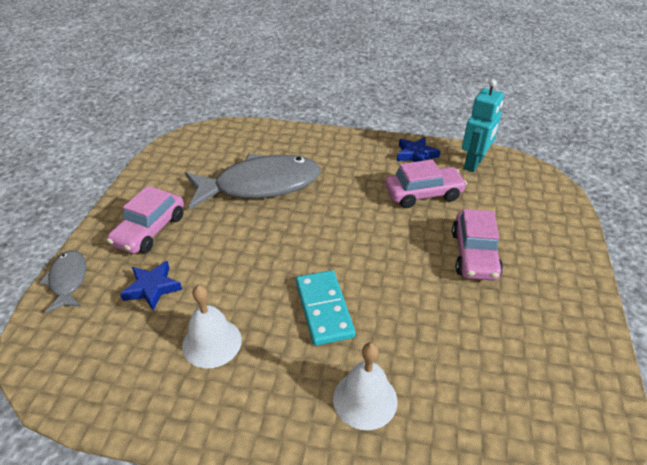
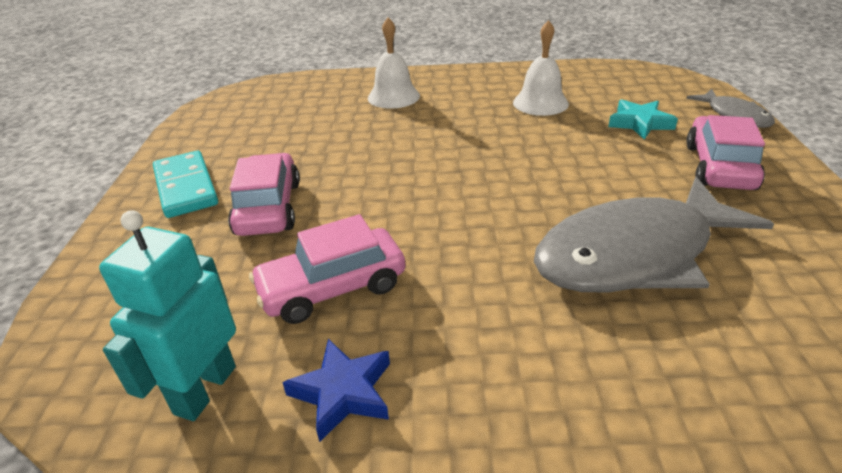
camera: 170 degrees right, 5 degrees down
blue star [120,261,182,311] -> turquoise star [608,99,678,140]
turquoise domino [296,270,355,346] -> turquoise domino moved to [153,151,218,218]

